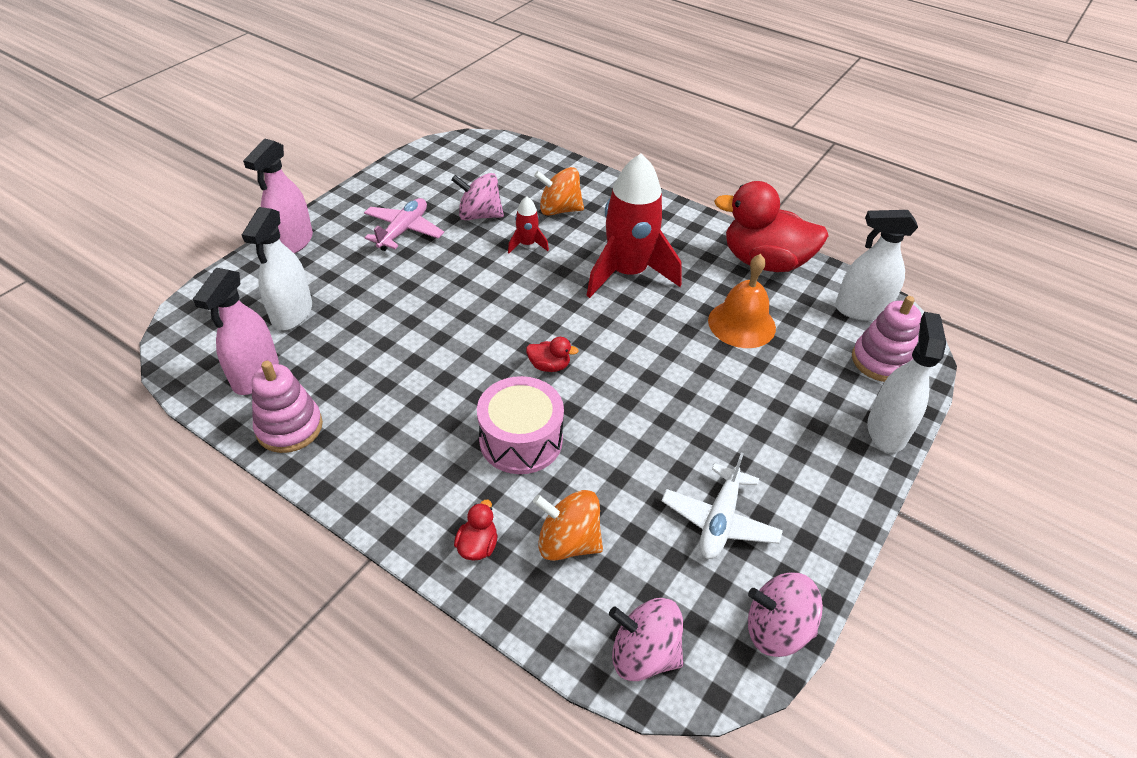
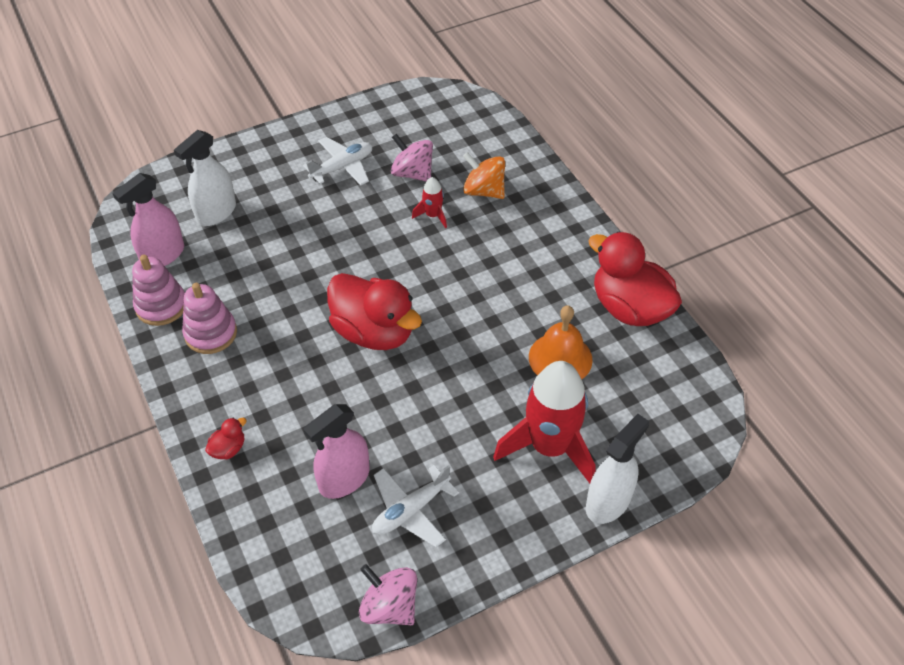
camera: 30 degrees right, 5 degrees up
pink spray bottle [243,139,313,254] -> pink spray bottle moved to [303,404,370,499]
pink plane [364,198,444,251] -> white plane [303,137,372,185]
pink drum [477,376,564,474] -> none
red duck [526,337,579,372] -> red duck [327,273,422,350], size x2.46
orange spinning top [533,490,603,561] -> none
red rocket [586,153,682,298] -> red rocket moved to [493,361,596,483]
pink spinning top [609,598,683,681] -> none
white spray bottle [835,210,918,321] -> none
pink stacking toy [852,296,921,382] -> pink stacking toy moved to [182,283,237,354]

